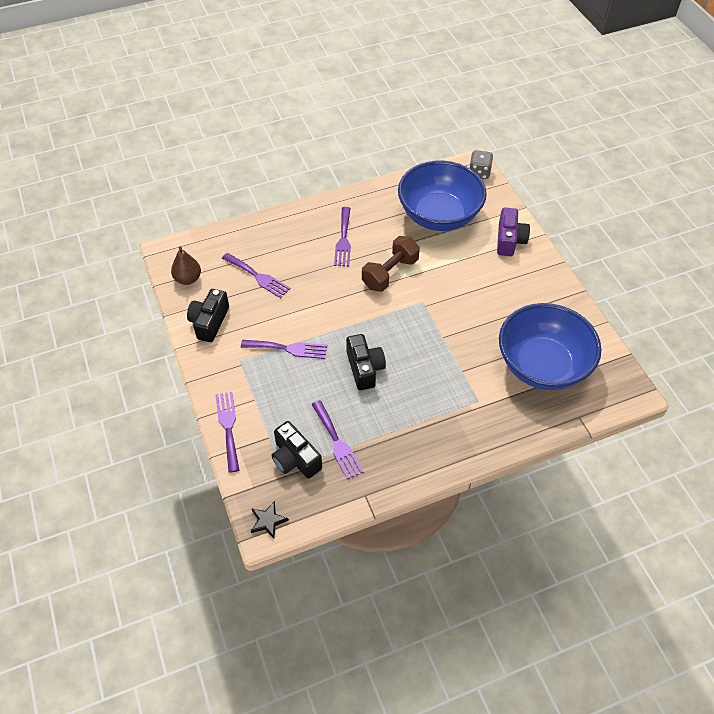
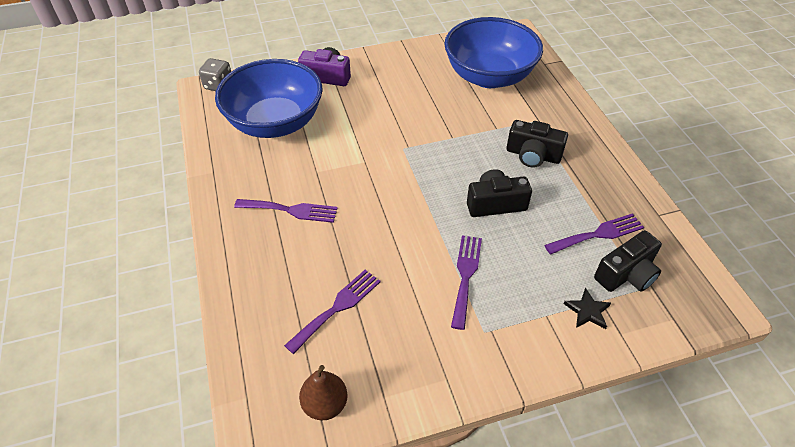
camera: 85 degrees left, 5 degrees down
black camera [187,289,229,342] -> black camera moved to [506,120,568,168]
purple fork [215,392,239,473] -> none
black star [251,501,289,539] -> black star moved to [564,288,611,329]
brown dumbbell [362,236,420,292] -> none

